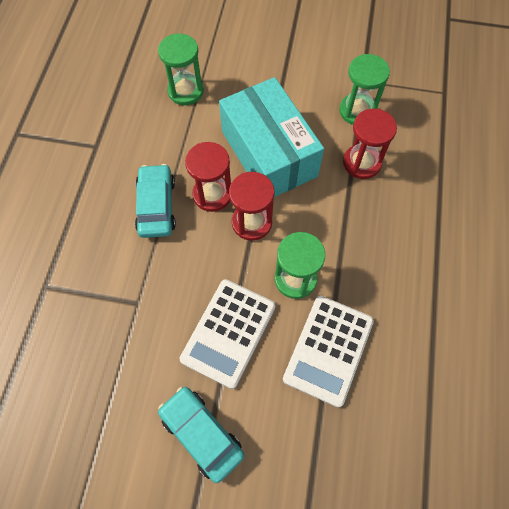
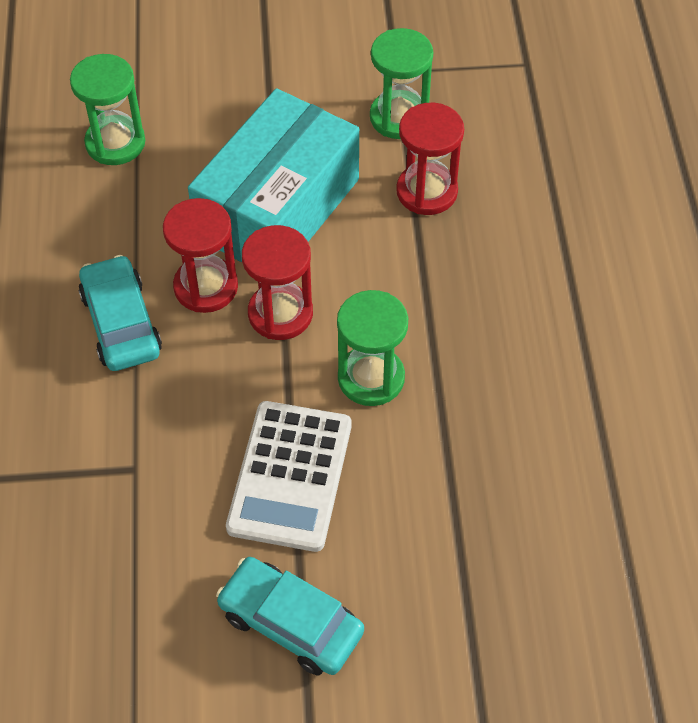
camera: 15 degrees left, 10 degrees down
turquoise box [219,77,324,197] -> turquoise box turned 75 degrees clockwise [188,88,359,262]
white calculator [283,296,374,407] -> none

